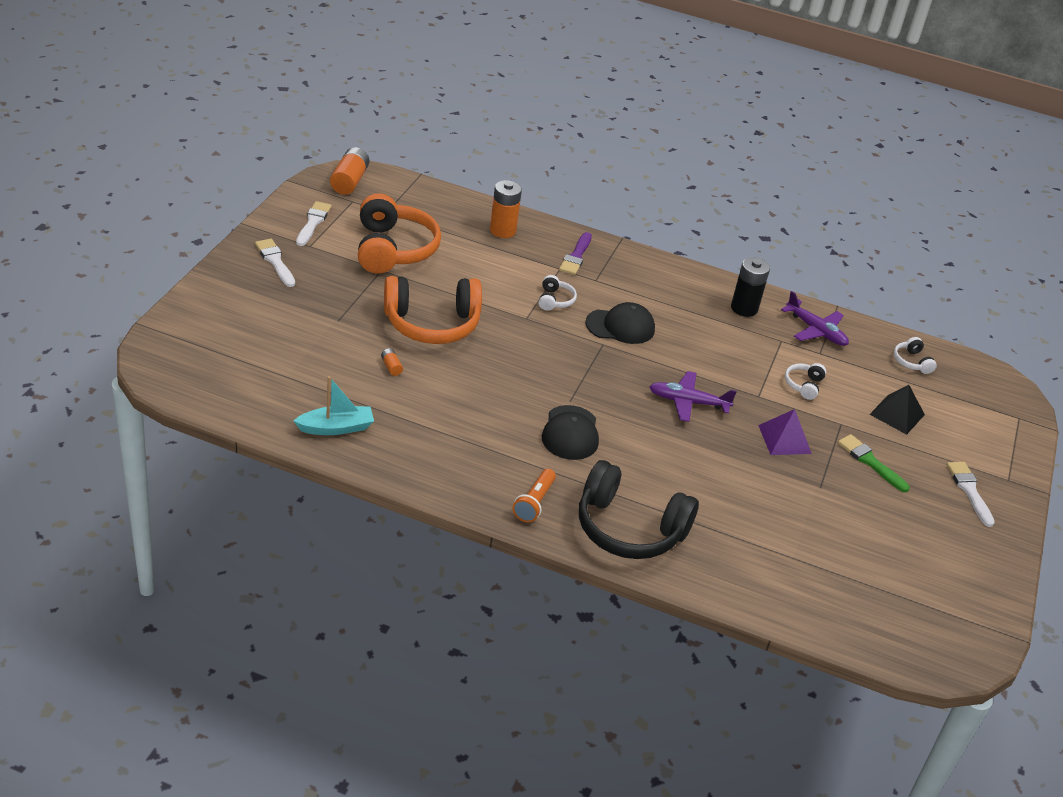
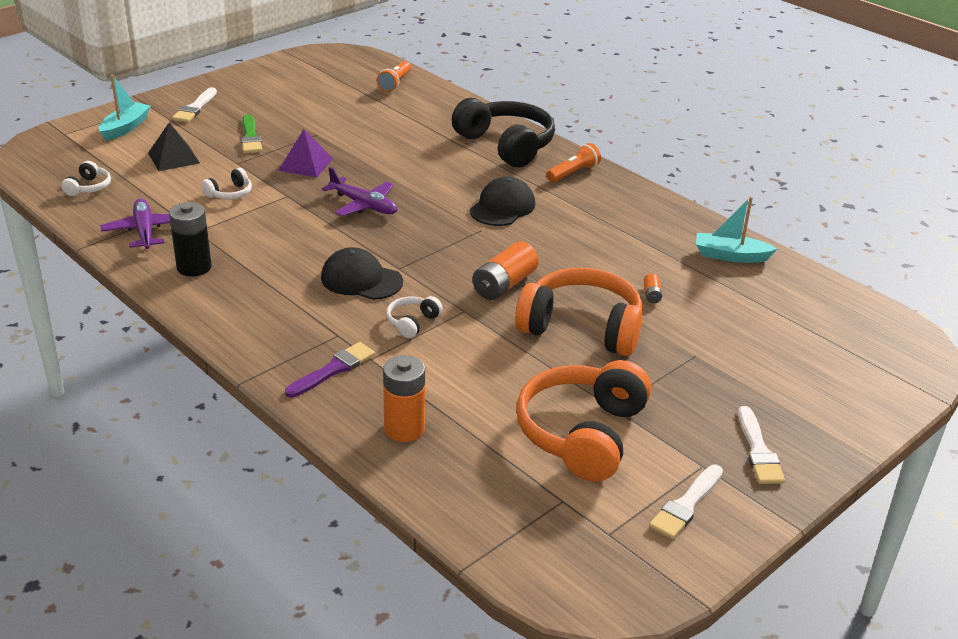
camera: 150 degrees left, 5 degrees down
orange battery [330,147,369,195] -> orange battery moved to [472,241,539,300]
none -> turquoise boat [99,75,151,141]
none -> orange flashlight [377,61,411,92]

